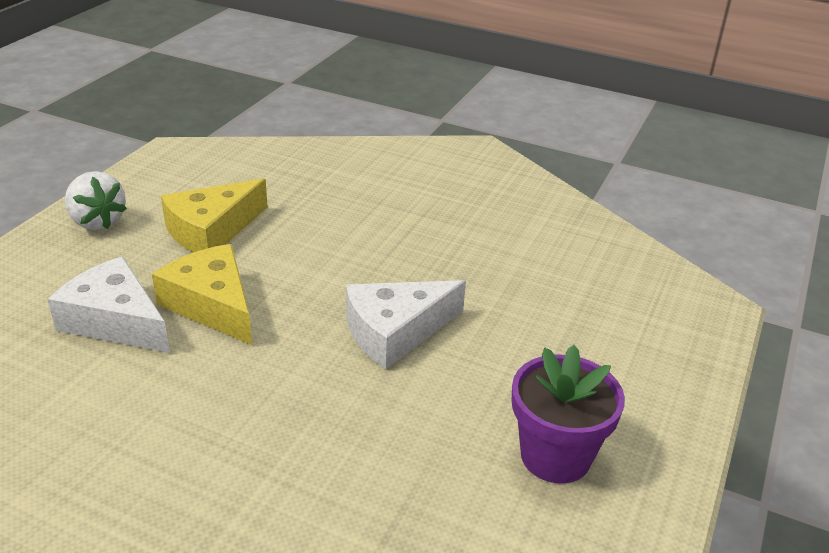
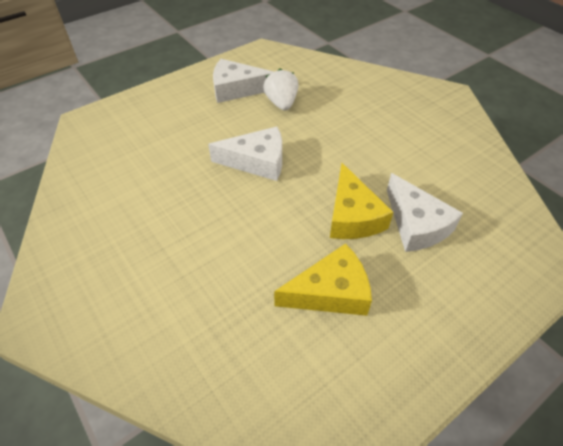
camera: 150 degrees left, 15 degrees up
white strawberry [65,171,127,230] -> white strawberry moved to [263,68,299,111]
purple flower pot [512,345,625,484] -> white cheese [213,59,274,103]

